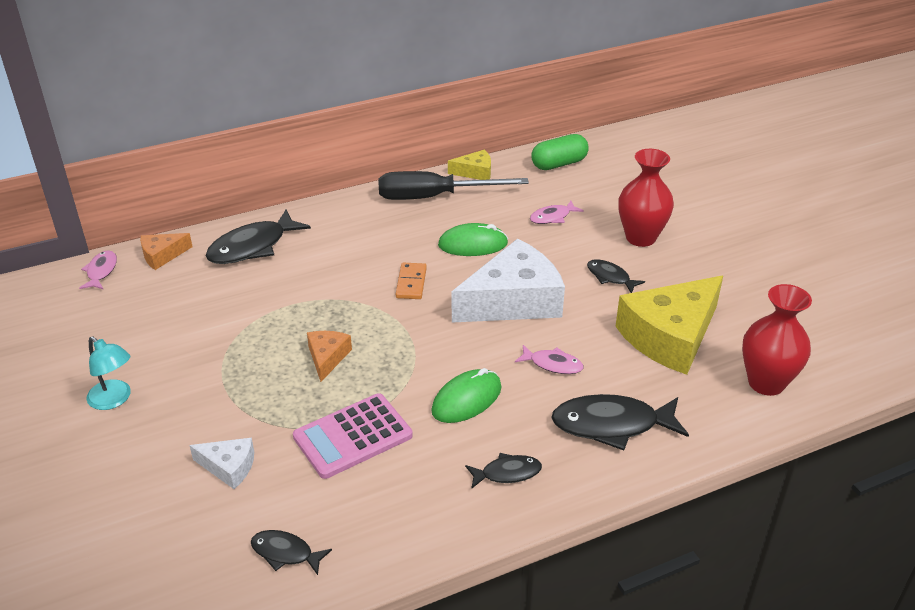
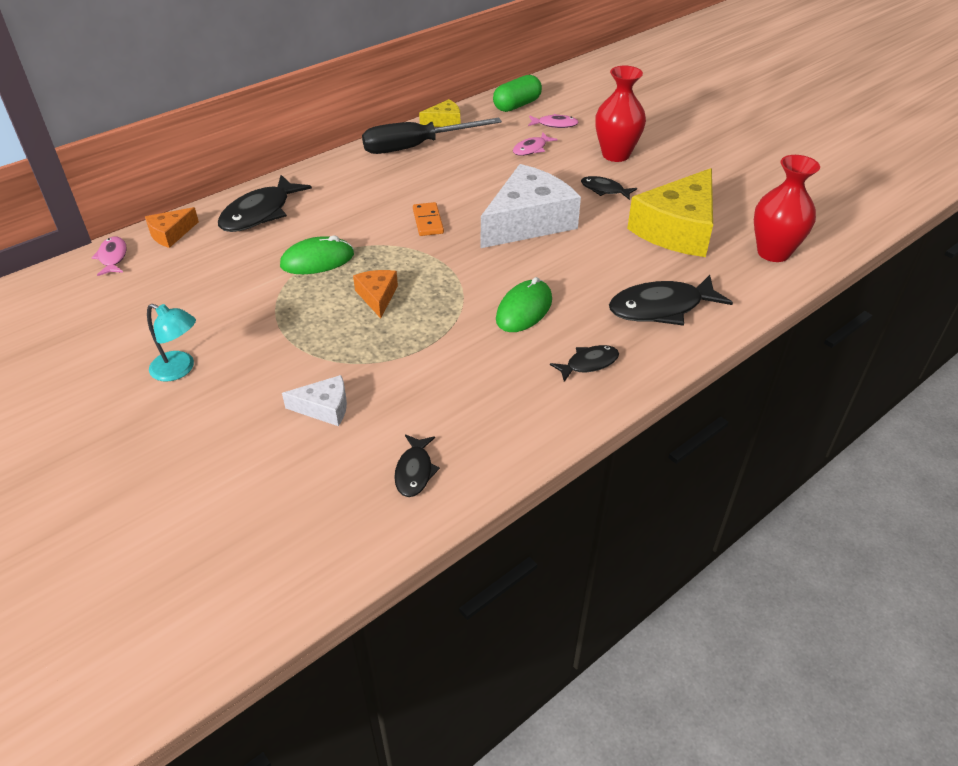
camera: 15 degrees left, 5 degrees up
black fish [251,530,332,575] -> black fish turned 90 degrees counterclockwise [394,434,440,497]
pink calculator [293,393,413,479] -> none
green mouse [438,223,508,256] -> green mouse moved to [280,236,354,274]
pink fish [515,345,584,374] -> pink fish moved to [528,114,579,128]

